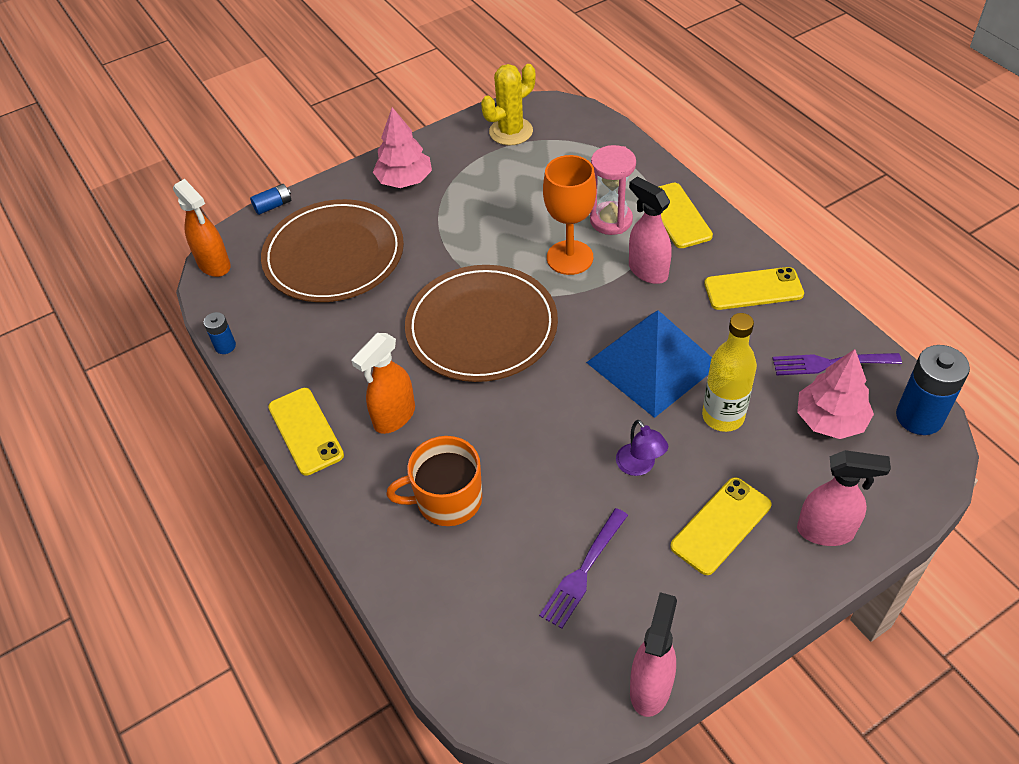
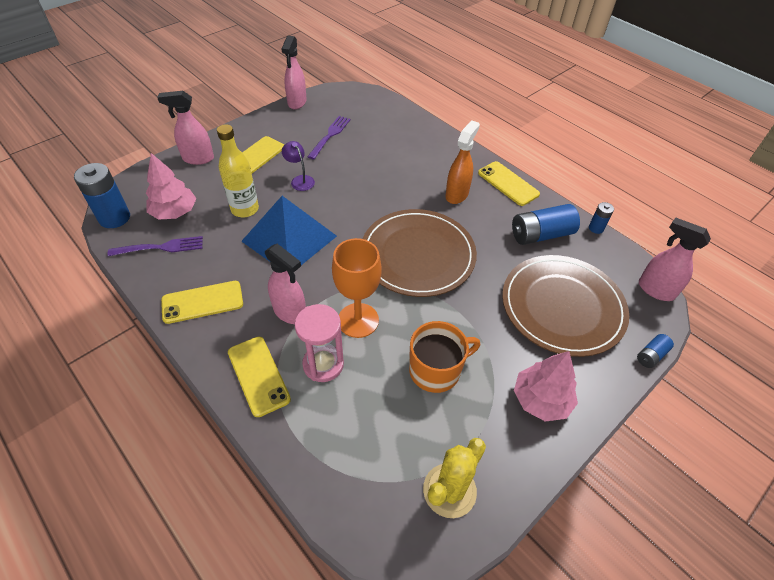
camera: 165 degrees right, 0 degrees up
orange spray bottle [173,179,231,277] -> pink spray bottle [639,218,711,301]
orange mug [387,436,482,526] -> orange mug moved to [409,321,480,393]
none -> blue battery [512,204,580,245]

